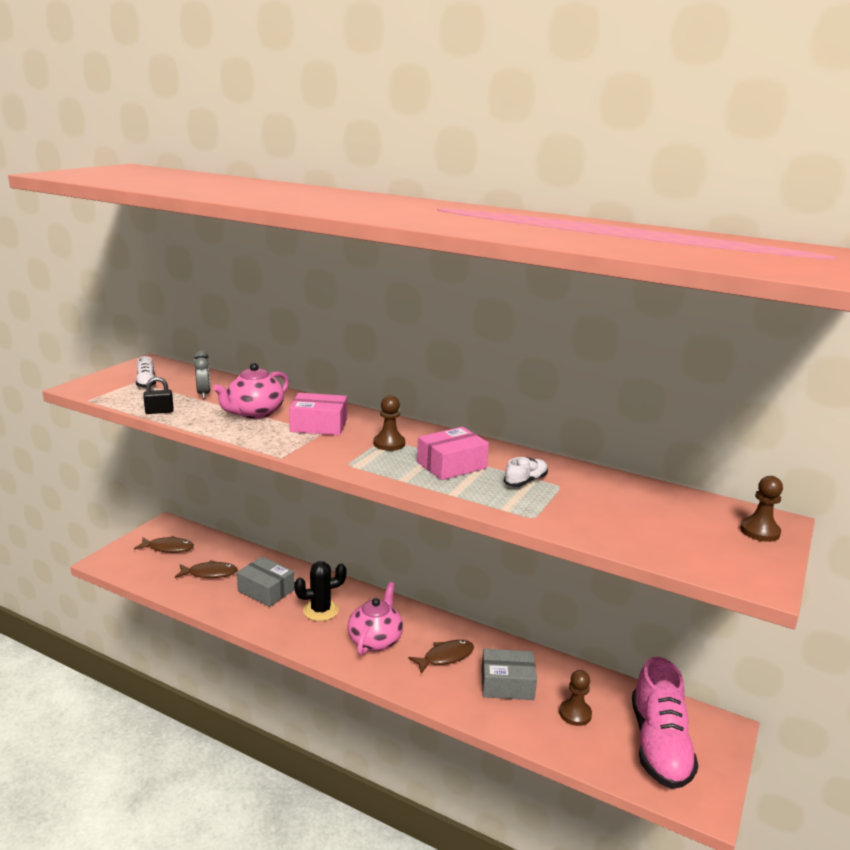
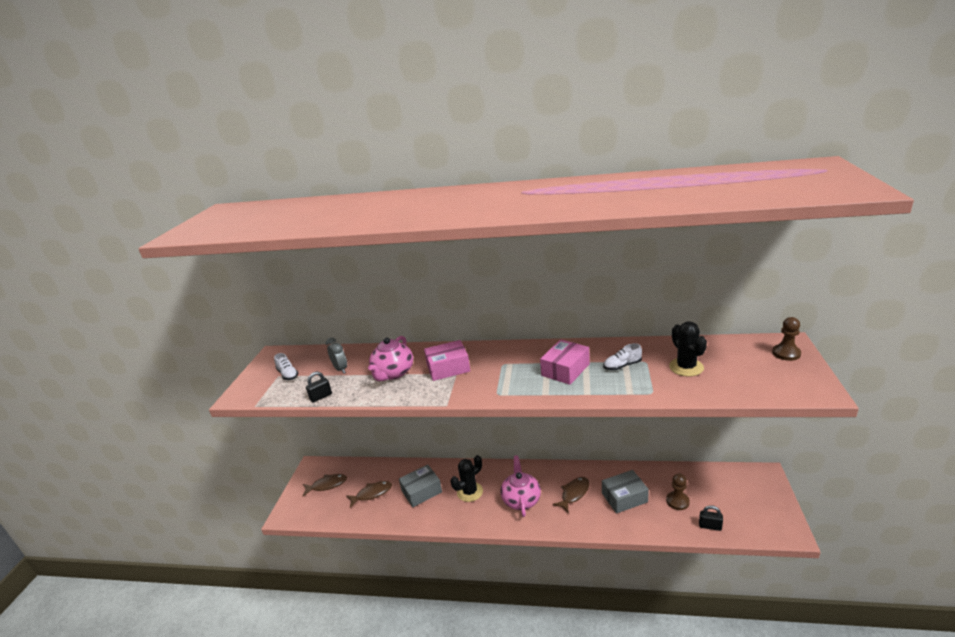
camera: 15 degrees left, 5 degrees up
grey box [237,557,295,607] -> grey box turned 45 degrees counterclockwise [399,465,442,507]
brown pawn [374,395,405,451] -> none
white shoe [504,457,548,487] -> white shoe turned 135 degrees counterclockwise [603,343,642,370]
pink shoe [632,657,698,789] -> none
none -> black cactus [669,321,707,377]
none -> black padlock [699,505,723,531]

